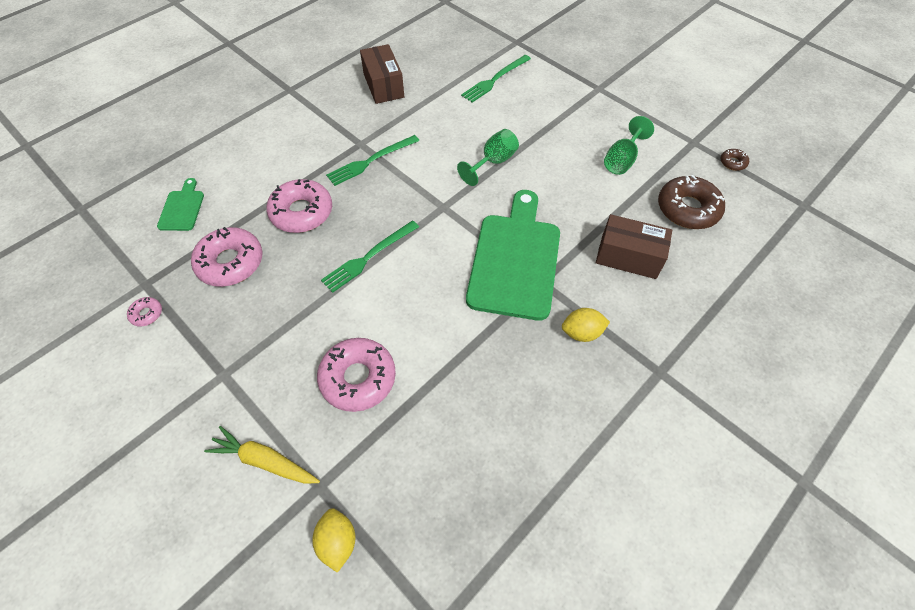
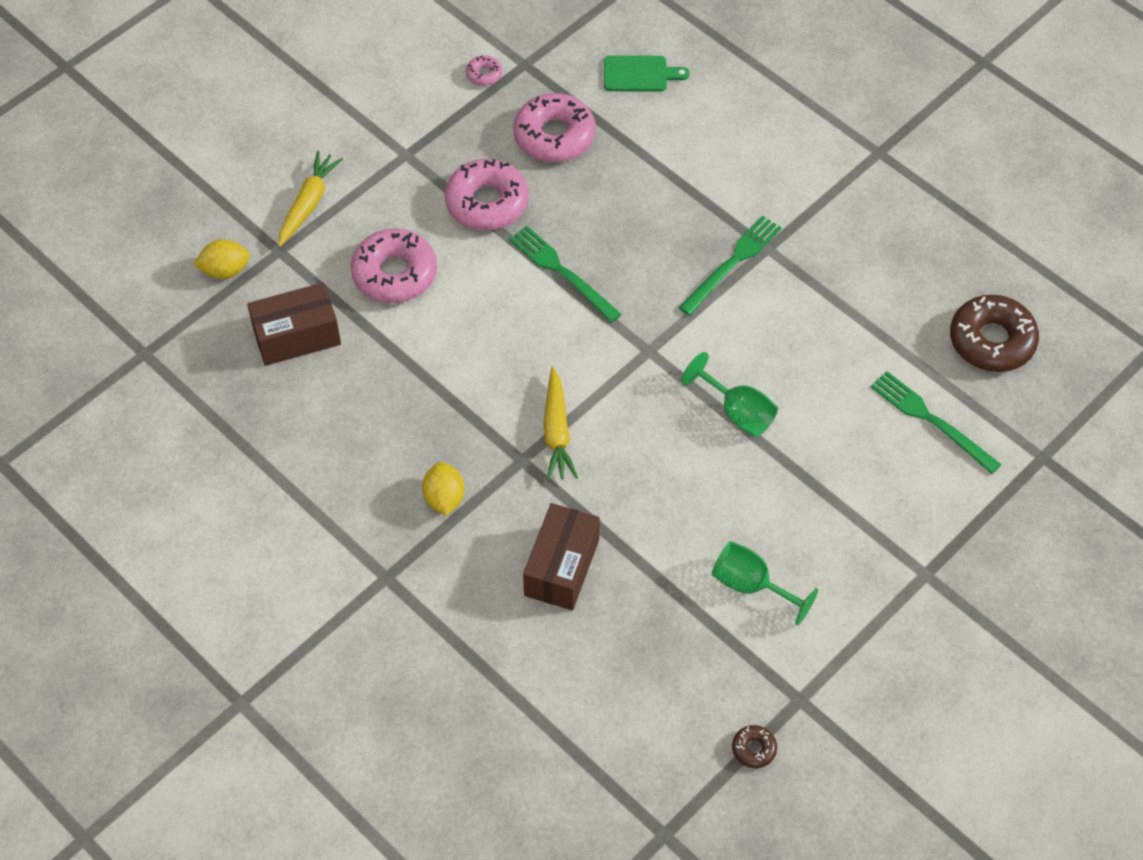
camera: 90 degrees right, 0 degrees up
pink donut [266,179,332,233] -> pink donut moved to [444,159,529,230]
green fork [326,135,419,186] -> green fork turned 75 degrees clockwise [679,216,782,316]
brown box [360,44,404,104] -> brown box moved to [247,282,341,366]
green cutting board [466,190,560,321] -> yellow carrot [543,367,578,481]
brown donut [658,175,725,229] -> brown donut moved to [950,295,1039,372]

